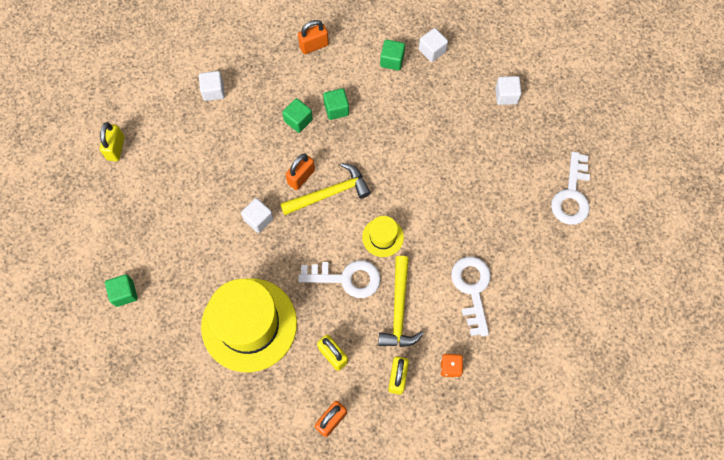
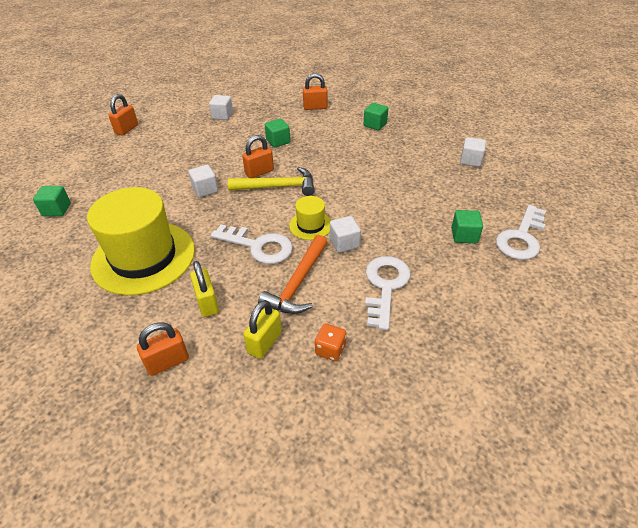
camera: 20 degrees right, 25 degrees down
yellow padlock [100,122,124,161] -> orange padlock [109,94,138,136]
green cube [323,88,349,120] -> green cube moved to [451,210,483,243]
yellow hammer [378,256,423,347] -> orange hammer [258,235,327,314]
white cube [419,28,448,62] -> white cube moved to [330,216,361,253]

